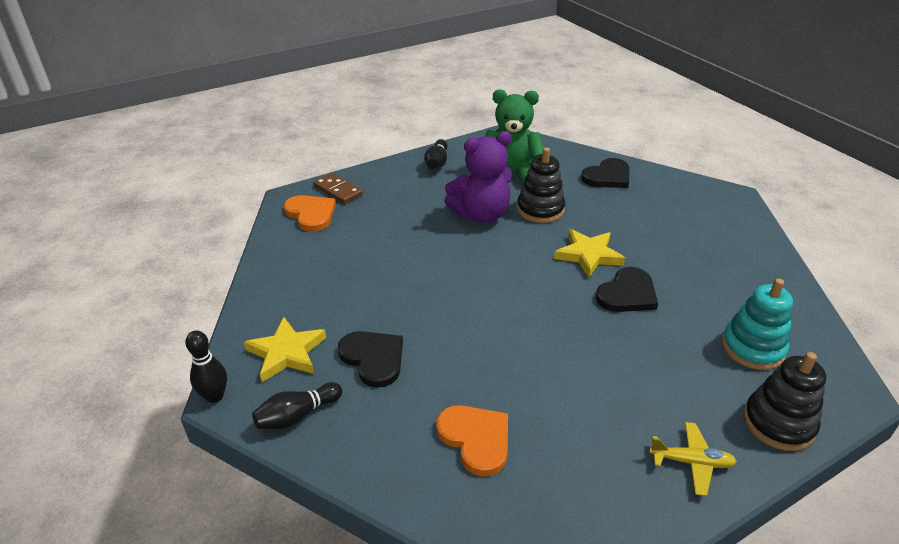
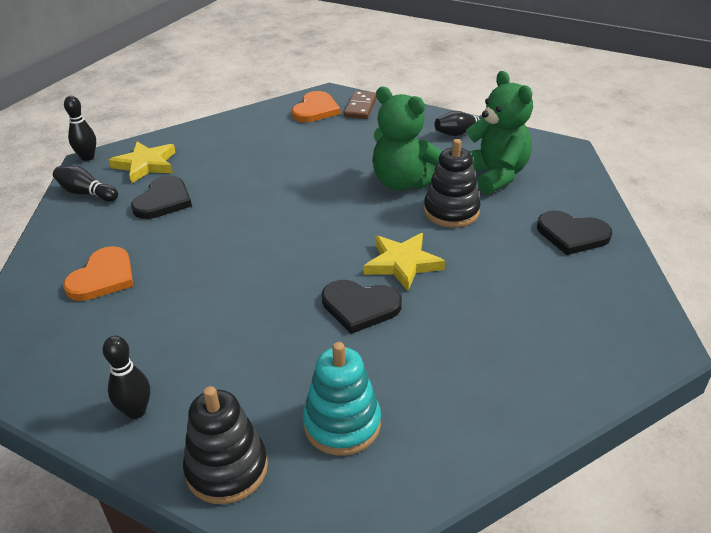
camera: 60 degrees right, 0 degrees up
purple teddy bear [444,131,512,223] -> green teddy bear [372,87,442,191]
yellow plane [649,422,737,496] -> black bowling pin [103,336,150,419]

